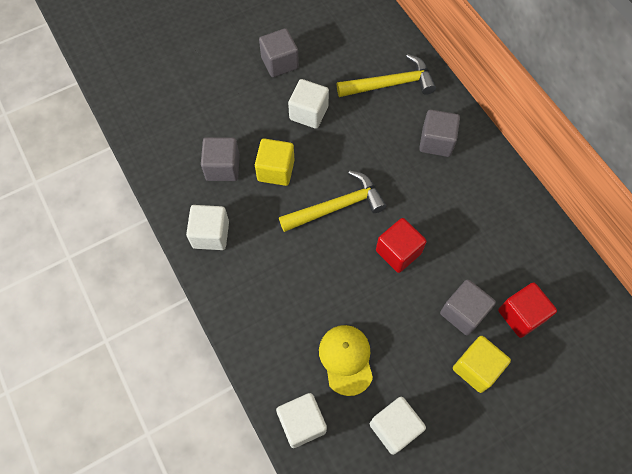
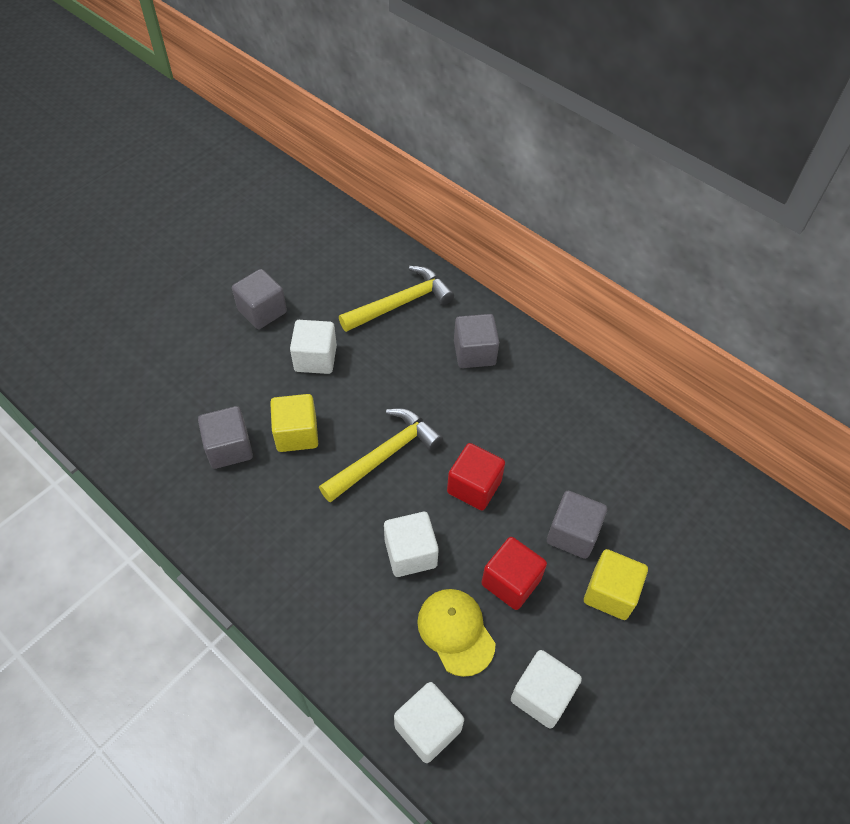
camera: 20 degrees left, 10 degrees down
white cube [186,205,229,250] -> white cube moved to [384,512,439,577]
red cube [498,282,557,338] -> red cube moved to [481,537,547,610]

